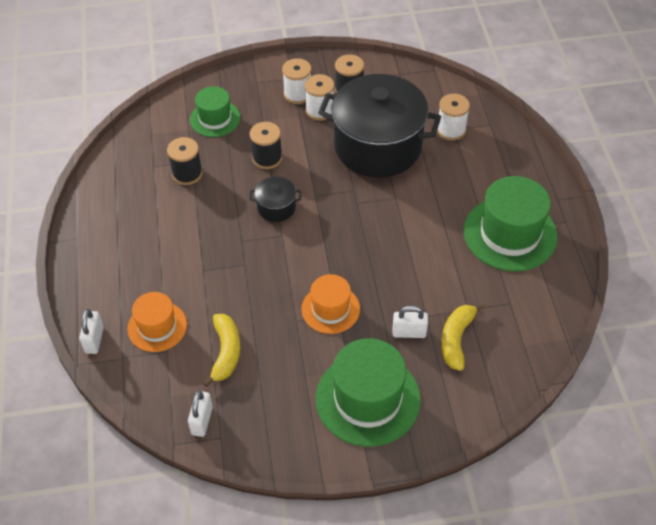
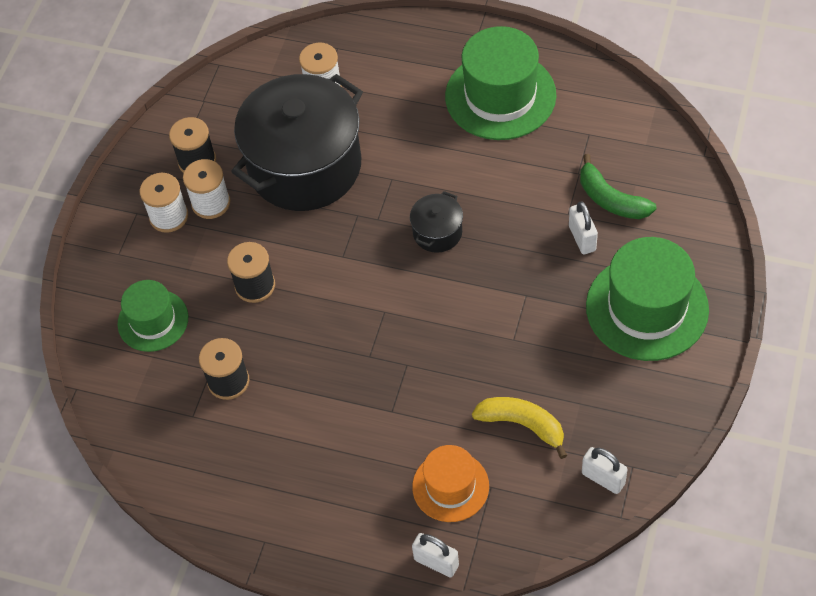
camera: 60 degrees left, 5 degrees up
black pot [249,177,302,222] -> black pot moved to [410,191,463,253]
orange hat [301,274,360,334] -> none
white padlock [392,306,428,338] -> white padlock turned 45 degrees counterclockwise [569,201,598,254]
yellow banana [441,303,485,371] -> green banana [580,154,656,219]

